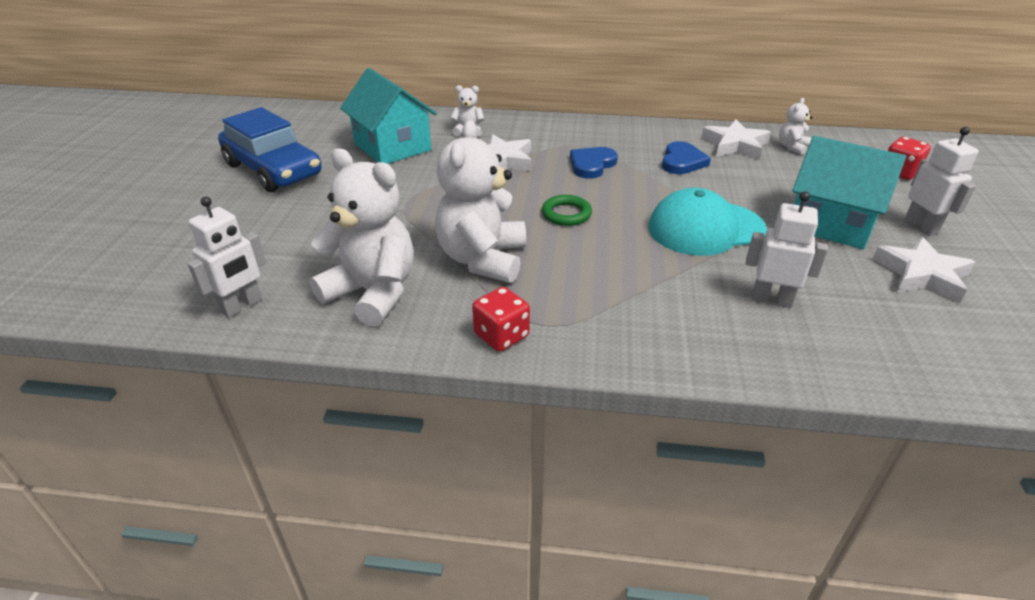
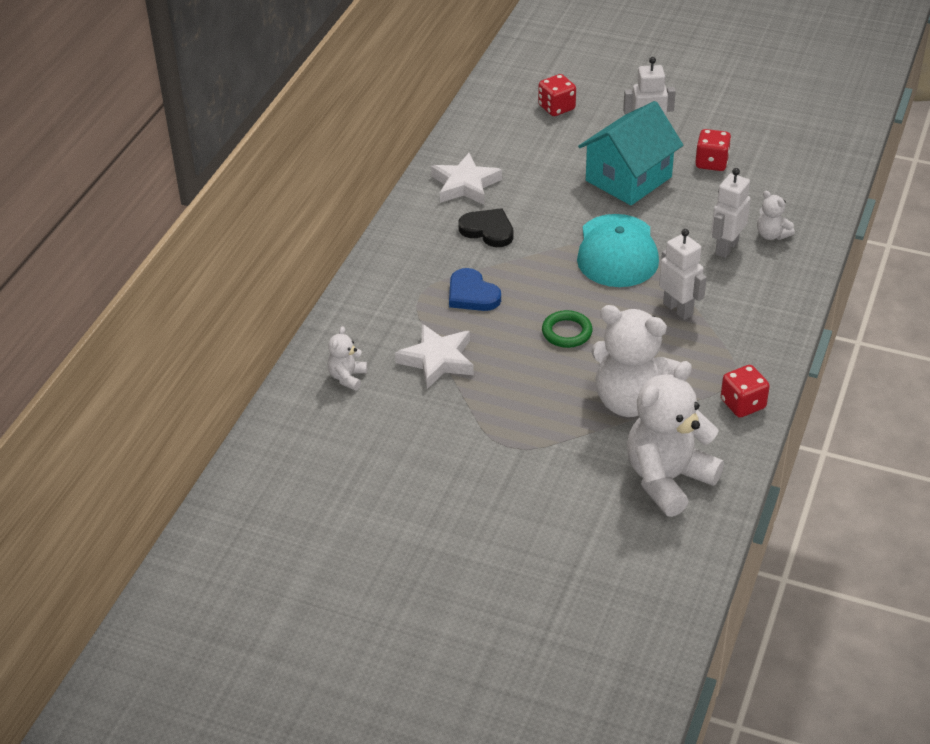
camera: 75 degrees left, 5 degrees up
white robot [188,197,266,318] -> white robot moved to [659,229,707,320]
blue car [218,107,322,192] -> none
turquoise house [340,68,437,164] -> none
blue heart [662,141,711,174] -> black heart [458,208,514,247]
white teddy bear [779,98,813,155] -> white teddy bear moved to [757,191,795,240]
white star [873,237,975,303] -> red dice [695,129,731,171]

